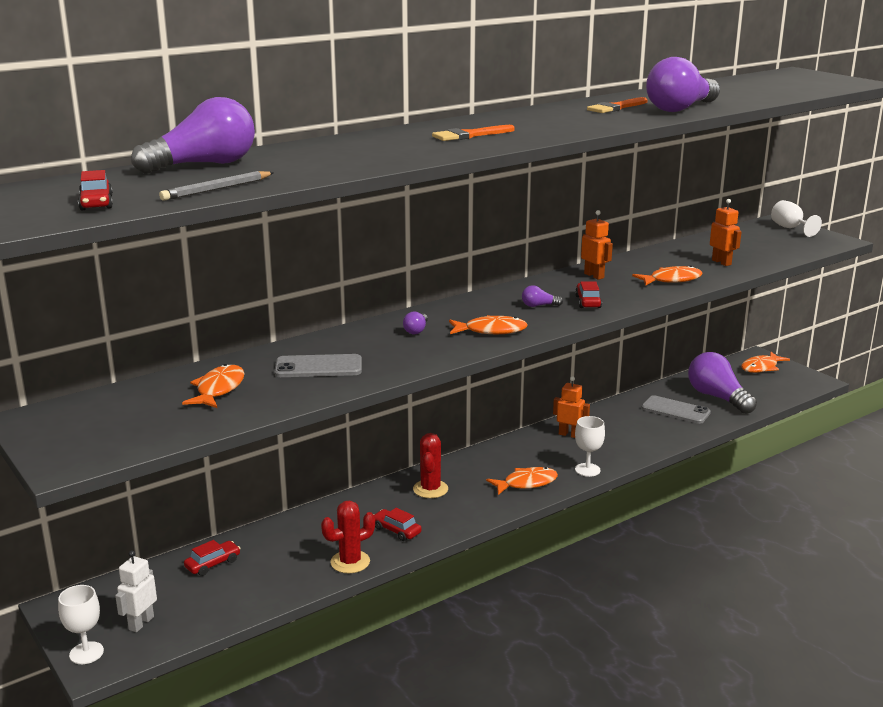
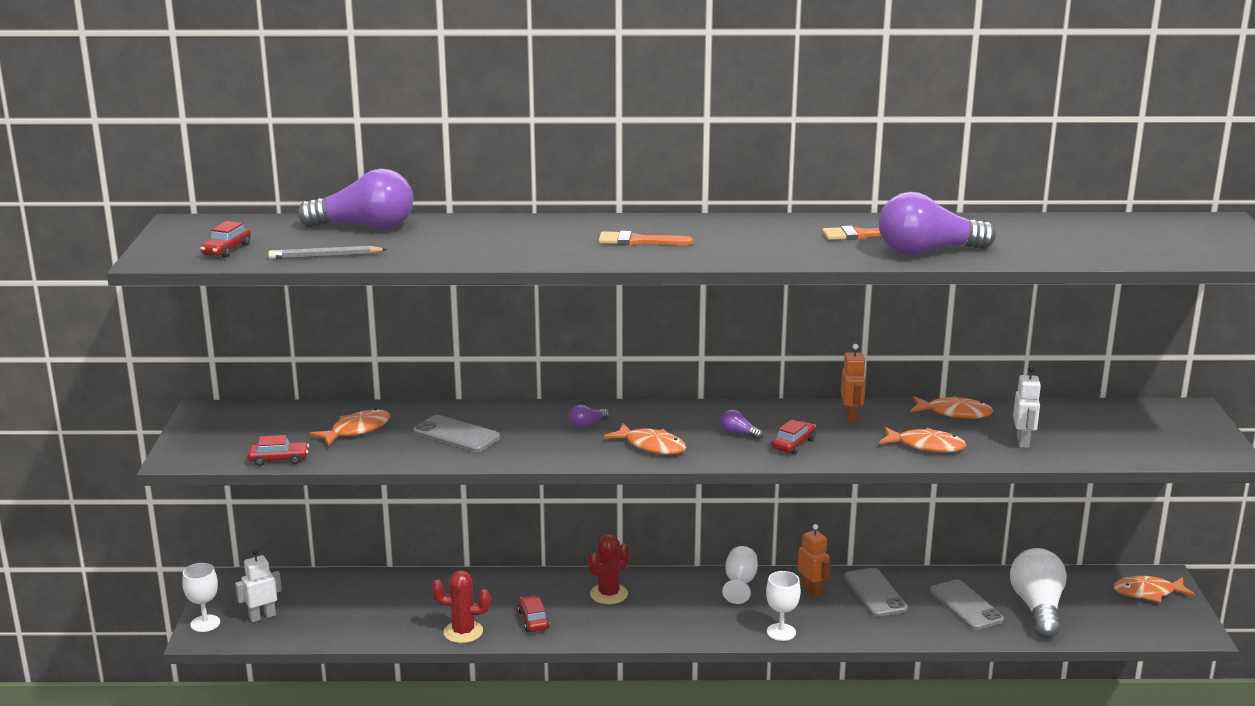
camera: 35 degrees right, 0 degrees up
red car [184,540,241,576] -> red car moved to [248,435,309,466]
orange fish [486,467,558,495] -> orange fish moved to [910,396,993,419]
purple light bulb [688,352,757,414] -> white light bulb [1010,548,1067,638]
orange robot [710,199,742,266] -> white robot [1013,366,1041,448]
white goblet [771,200,822,237] -> white goblet moved to [722,546,758,604]
none -> grey phone [844,568,908,617]

